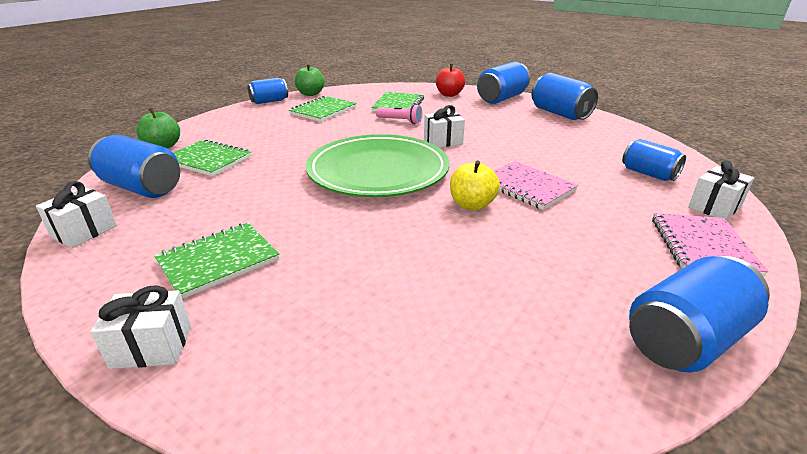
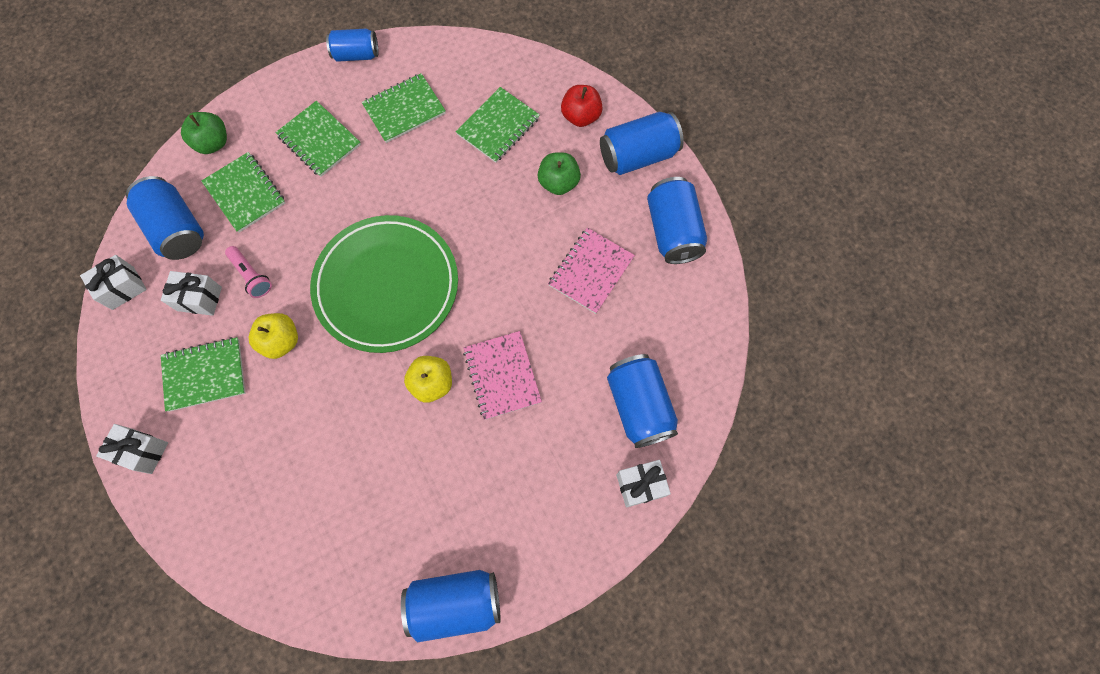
camera: 25 degrees right, 40 degrees up
green apple [295,64,325,96] -> green apple moved to [538,152,581,195]
pink flashlight [376,104,423,124] -> pink flashlight moved to [225,246,272,298]
white gift [424,105,465,148] -> white gift moved to [161,271,222,316]
blue can [622,139,686,181] -> blue can [607,354,678,448], size x1.52
pink notebook [652,213,768,277] -> pink notebook moved to [548,228,635,314]
none -> yellow apple [249,313,298,359]
none -> green notebook [275,101,361,177]

